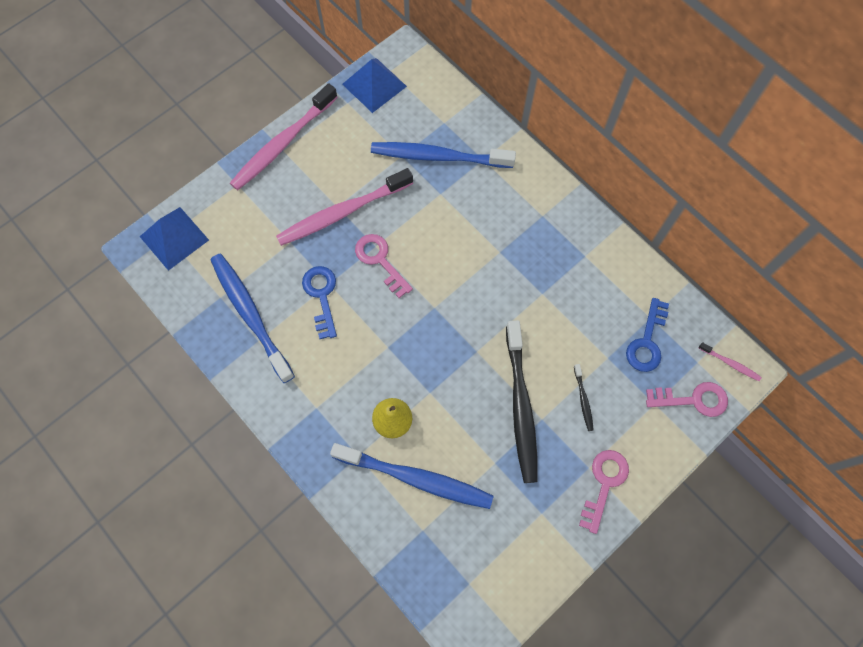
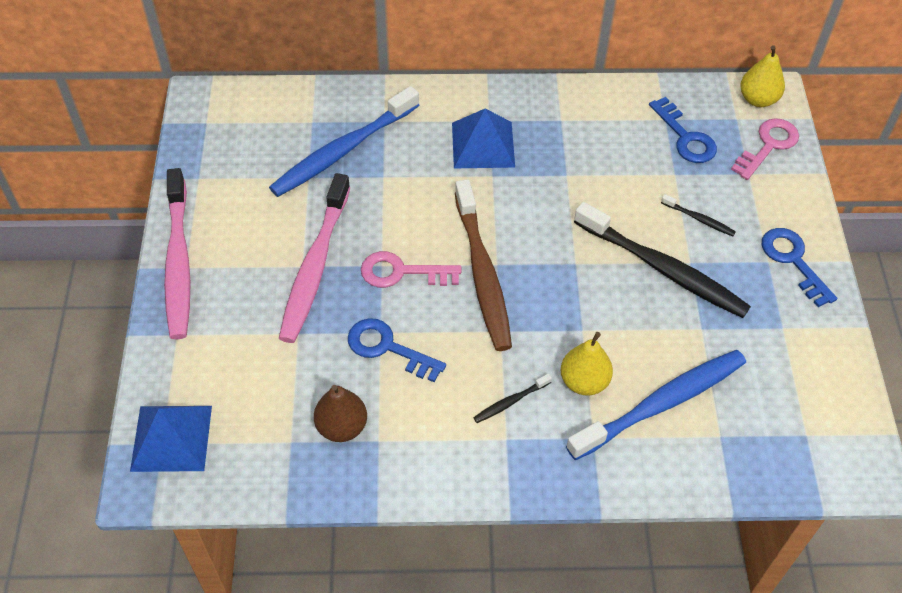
camera: 50 degrees left, 15 degrees down
blue toothbrush [210,254,295,383] -> brown pear [314,385,367,442]
blue pyramid [342,58,407,113] -> blue pyramid moved to [452,109,515,168]
pink key [579,450,629,534] -> blue key [762,228,837,307]
pink toothbrush [699,342,762,381] -> yellow pear [740,45,785,107]
none -> brown toothbrush [455,179,512,351]
none -> black toothbrush [473,374,552,423]

